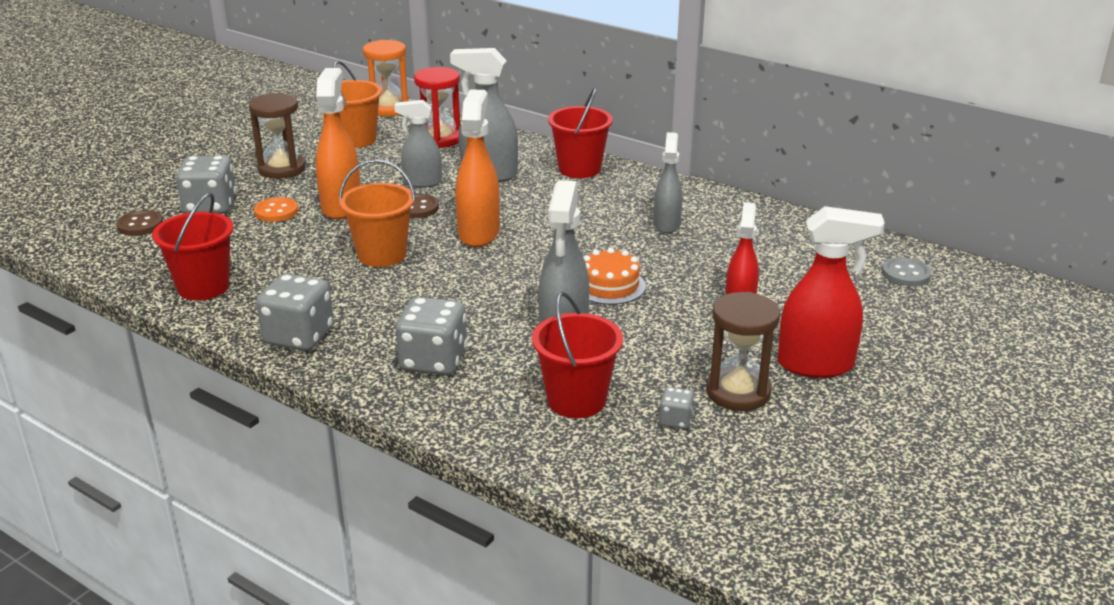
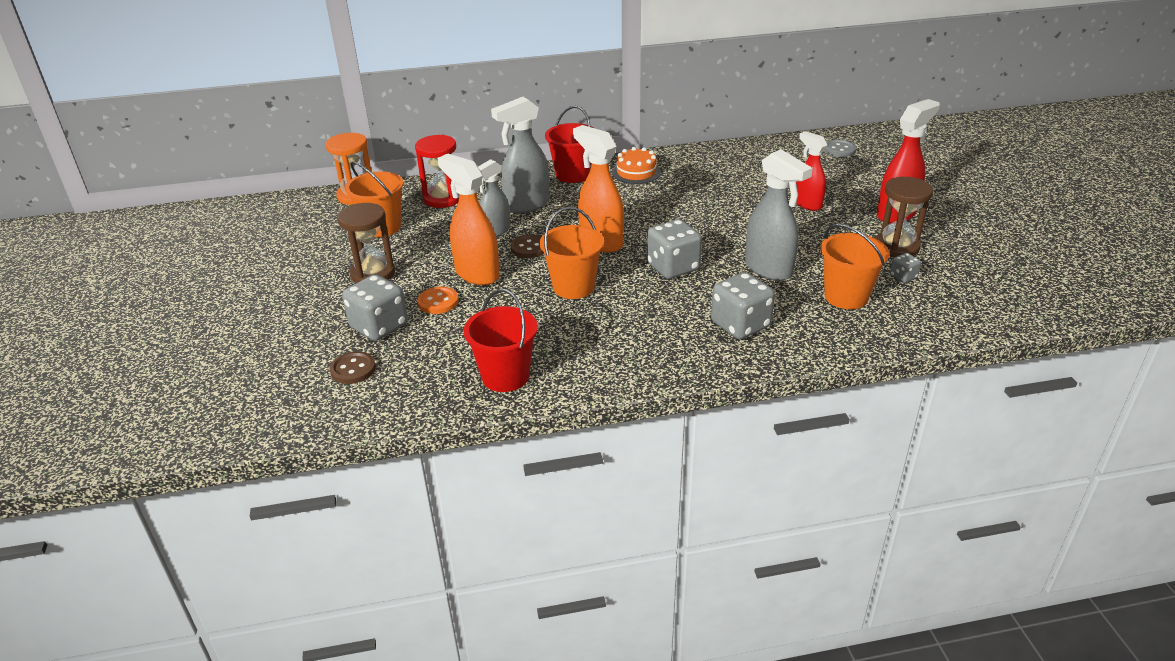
camera: 45 degrees left, 5 degrees up
grey dice [256,274,334,351] -> grey dice moved to [647,219,702,279]
red bucket [532,292,623,418] -> orange bucket [820,224,889,309]
orange cake [583,248,646,305] -> orange cake moved to [612,147,661,184]
grey spray bottle [654,132,683,233] -> none

